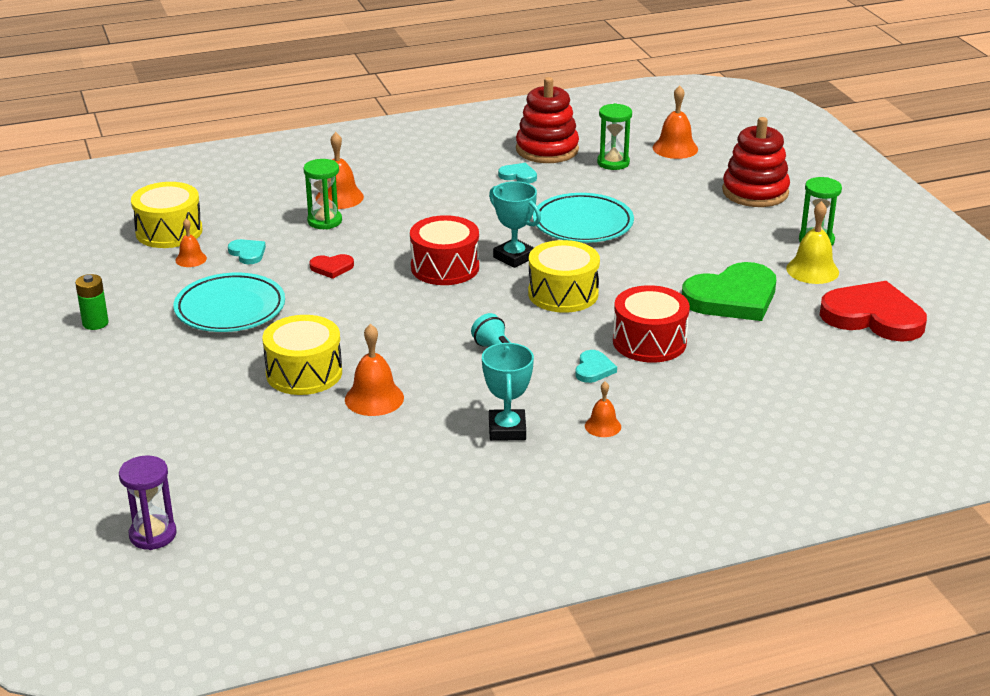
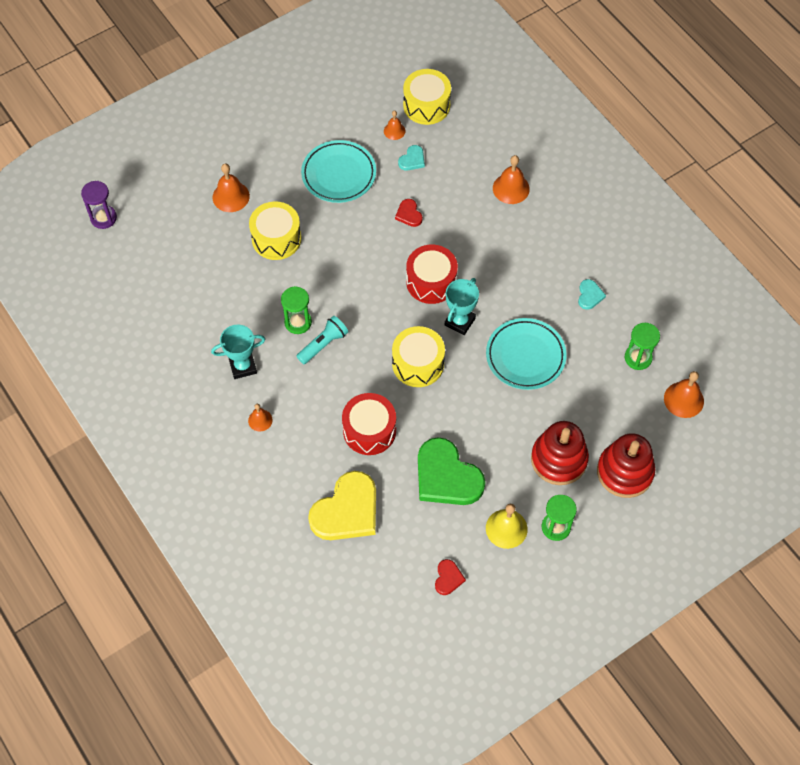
camera: 75 degrees right, 30 degrees up
green battery [75,274,109,330] -> none
green hourglass [303,159,342,230] -> green hourglass moved to [281,286,312,334]
orange bell [345,324,404,416] -> orange bell moved to [213,164,250,212]
red stacking toy [516,77,579,163] -> red stacking toy moved to [531,421,589,485]
turquoise heart [575,350,617,383] -> none
red heart [820,281,927,342] -> red heart [435,559,466,595], size x0.44
none -> yellow heart [308,471,376,540]

